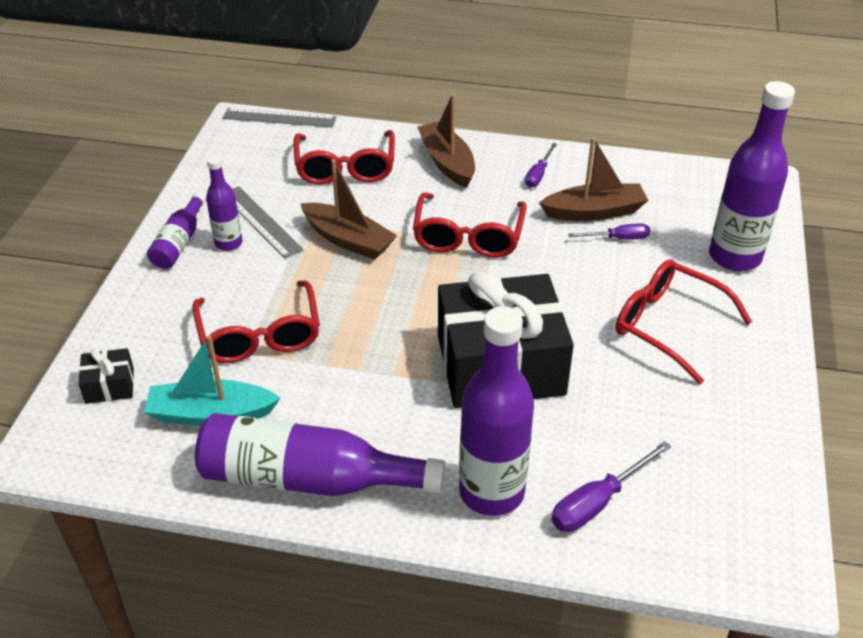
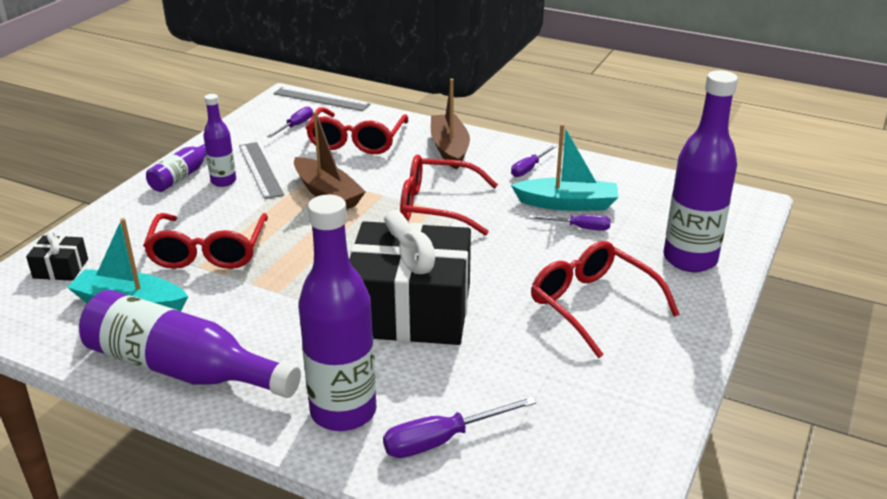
camera: 15 degrees right, 10 degrees down
red glasses [413,193,527,258] -> red glasses turned 75 degrees clockwise [400,155,498,235]
brown boat [539,137,648,221] -> turquoise boat [511,124,618,211]
none -> purple screwdriver [267,106,313,138]

